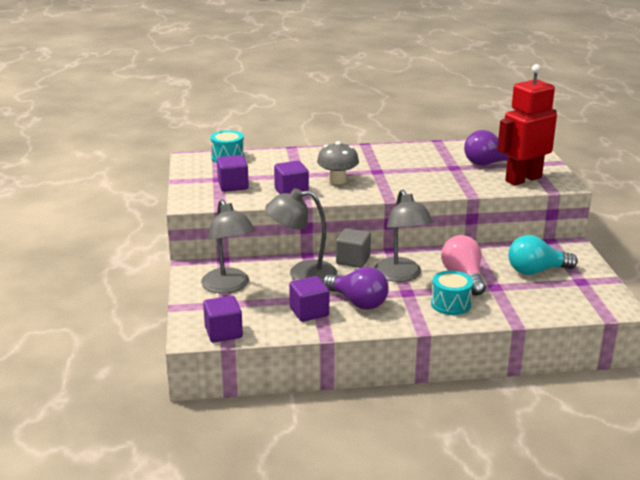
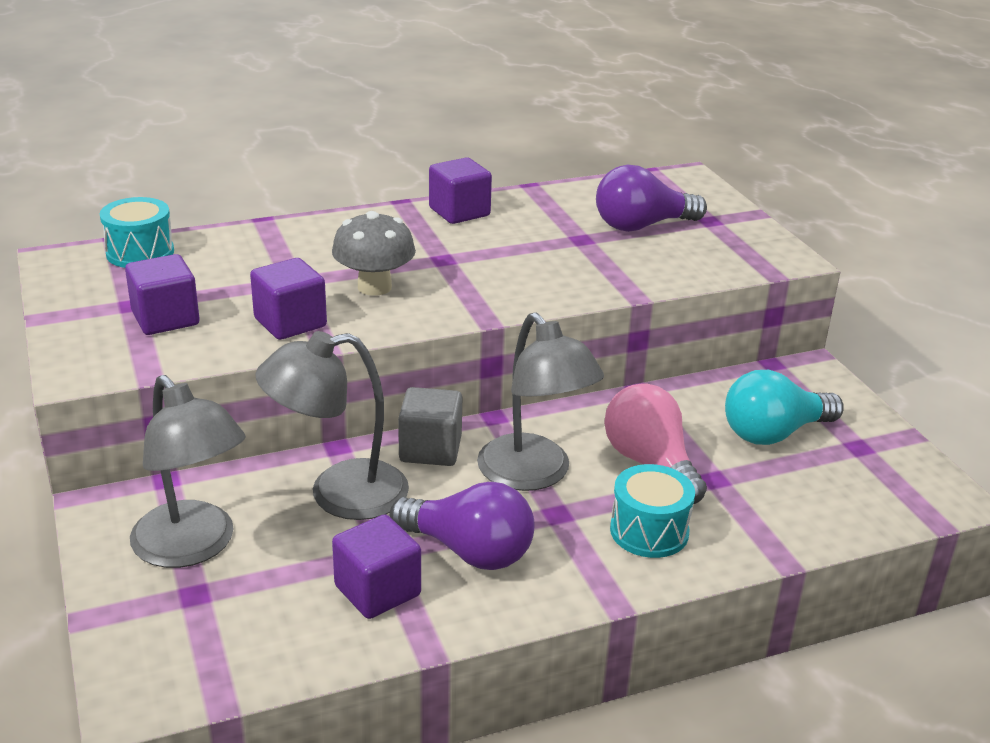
camera: 15 degrees left, 5 degrees up
purple cube [203,296,243,343] -> purple cube moved to [429,157,492,224]
red robot [497,64,557,186] -> none

